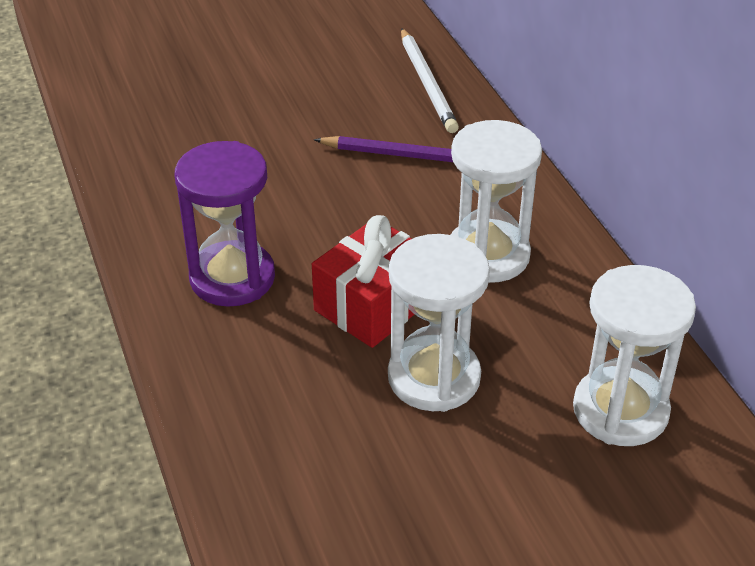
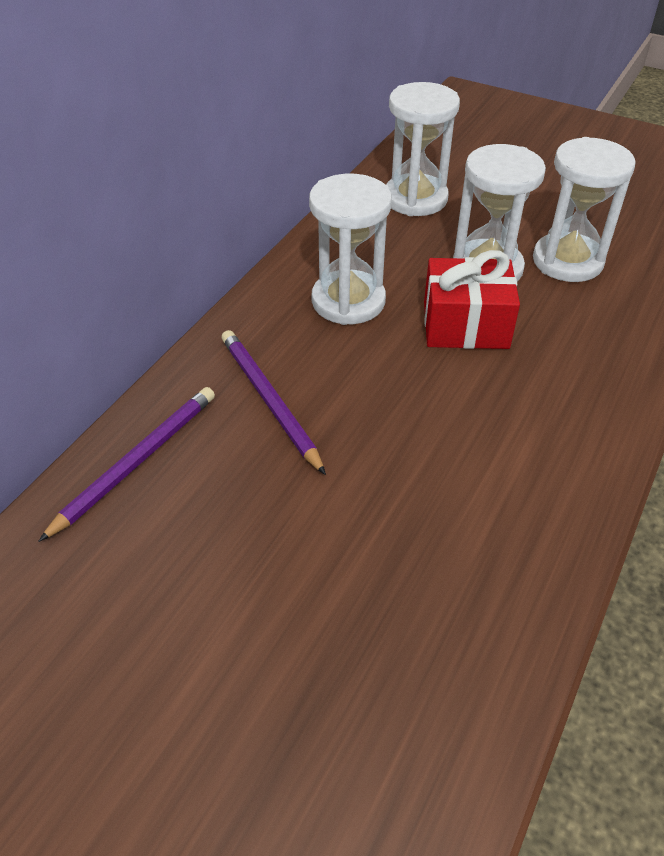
camera: 130 degrees left, 5 degrees up
purple hourglass [175,141,275,307] -> none
white pencil [401,28,459,133] -> purple pencil [38,387,215,542]
none -> white hourglass [533,137,636,282]

